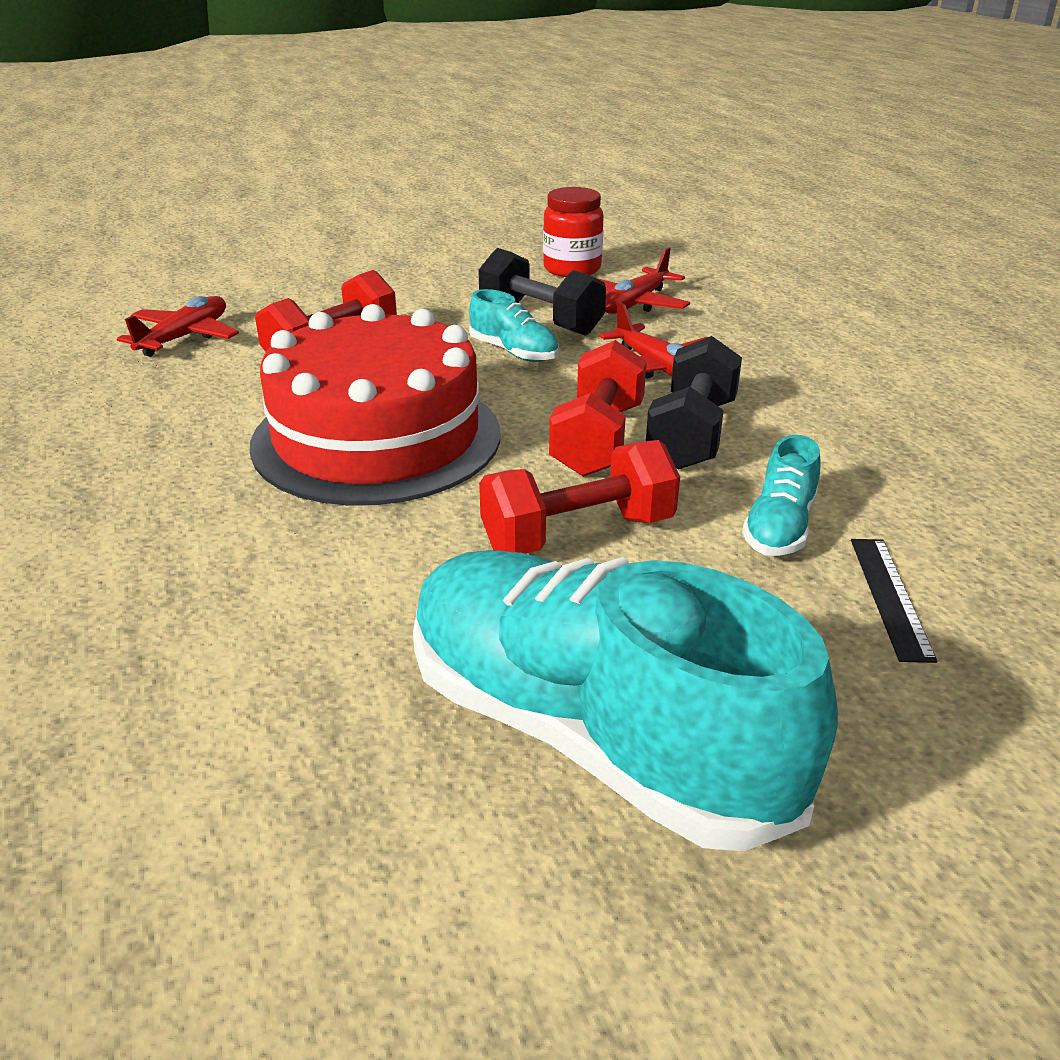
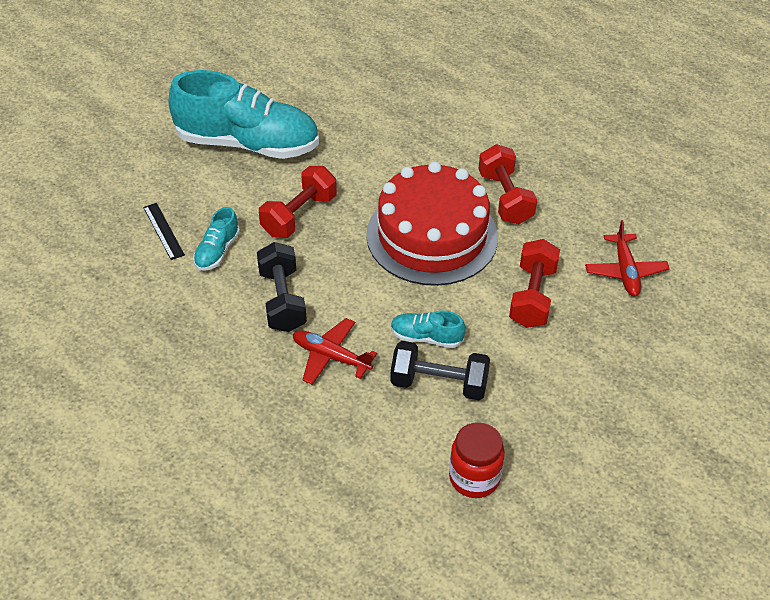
camera: 150 degrees right, 15 degrees up
red dumbbell [549,340,647,477] -> red dumbbell moved to [479,144,537,224]
red plane [596,247,690,314] -> none
turquoise shoe [742,435,821,556] -> turquoise shoe turned 150 degrees counterclockwise [193,207,240,271]

